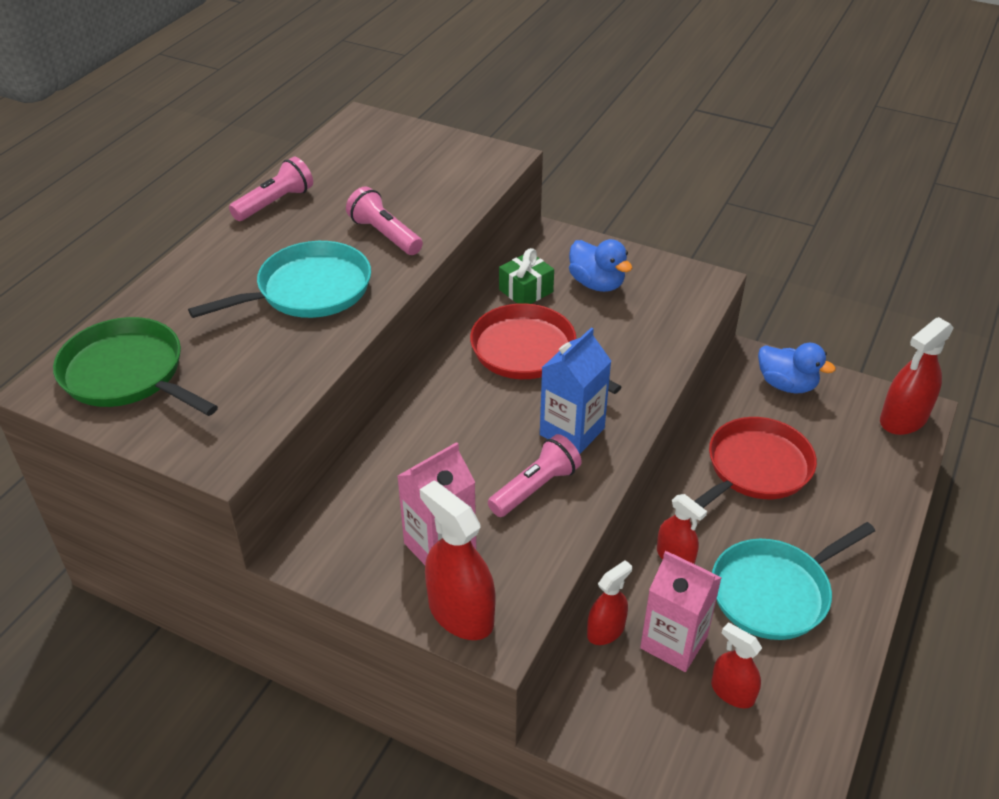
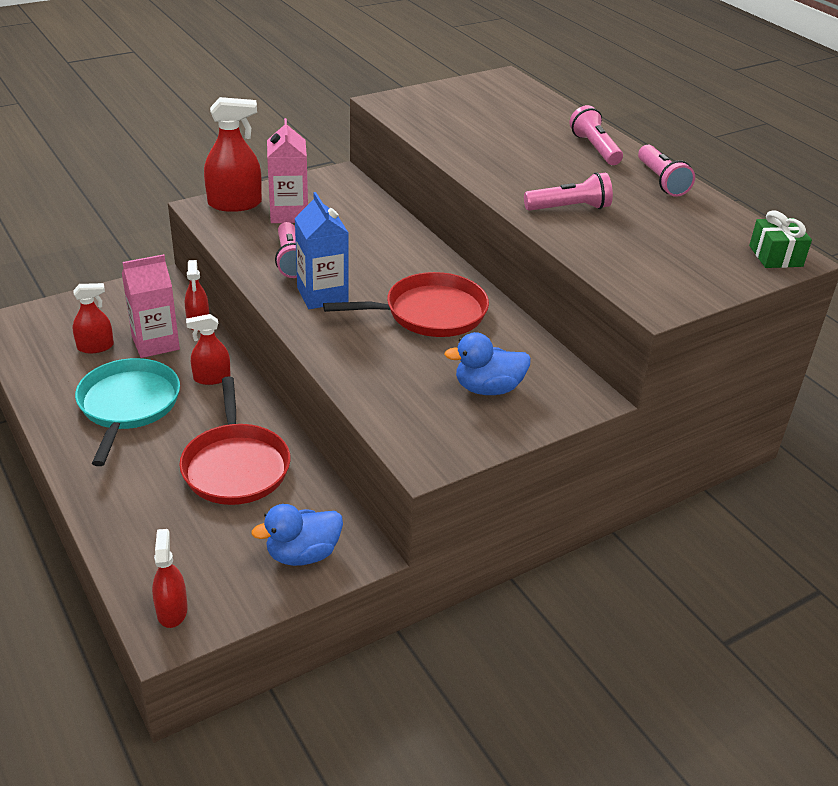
camera: 120 degrees right, 5 degrees down
green pan [53,317,218,416] -> none
turquoise pan [188,241,371,318] -> none
green gift [499,248,554,304] -> green gift moved to [749,210,812,268]
red spray bottle [880,317,954,435] -> red spray bottle [152,529,188,628], size x0.62
none -> pink flashlight [569,105,623,165]

